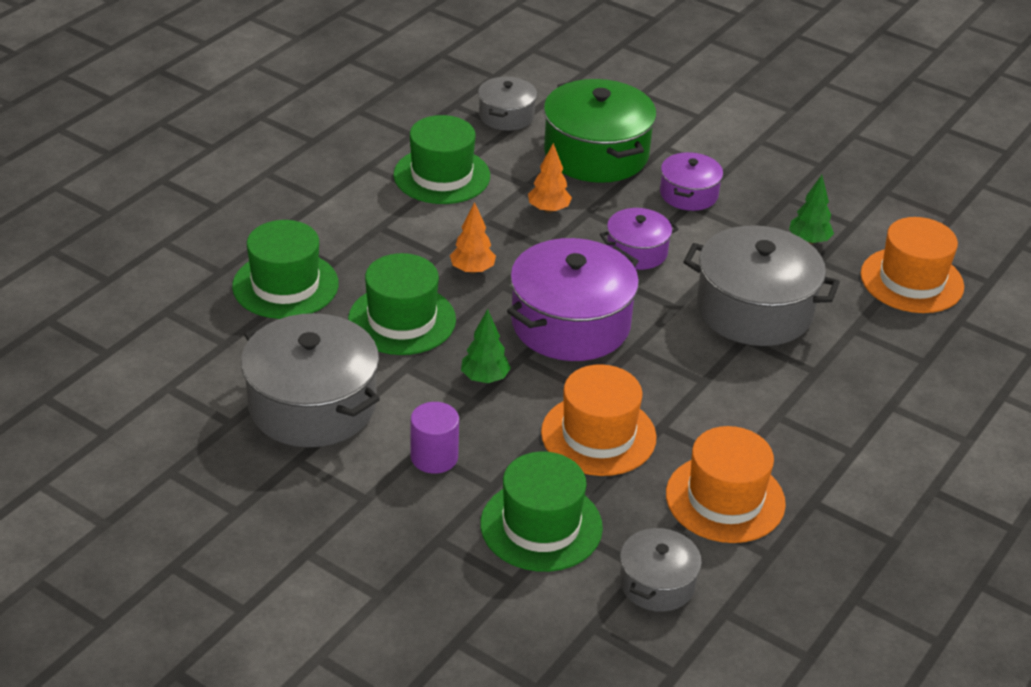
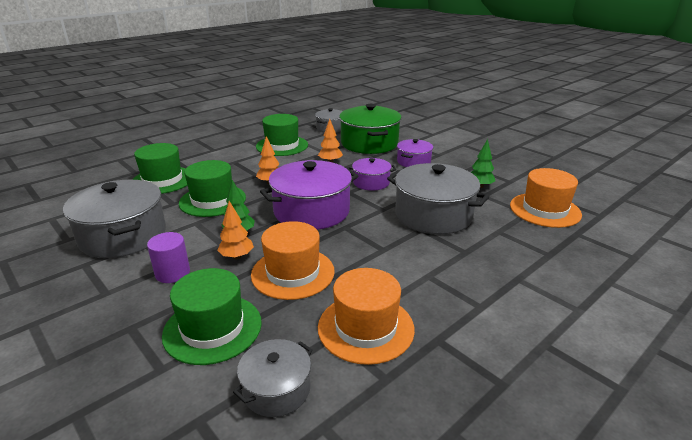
camera: 15 degrees right, 10 degrees down
none -> orange tree [217,201,254,259]

